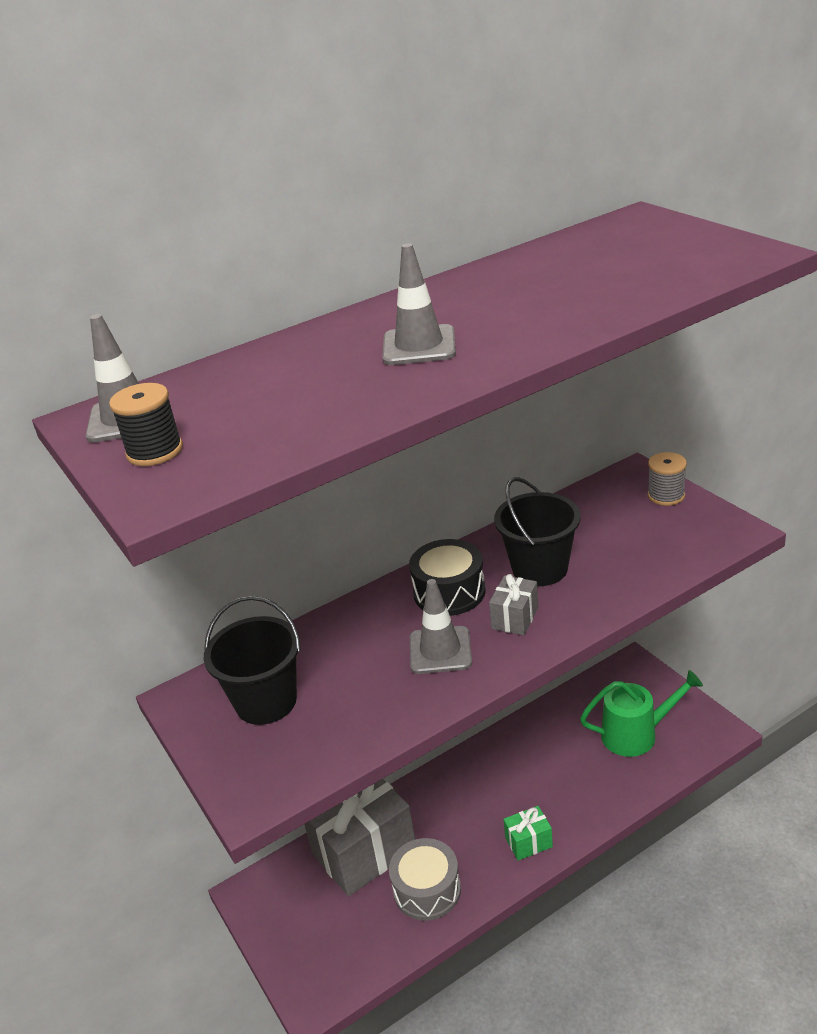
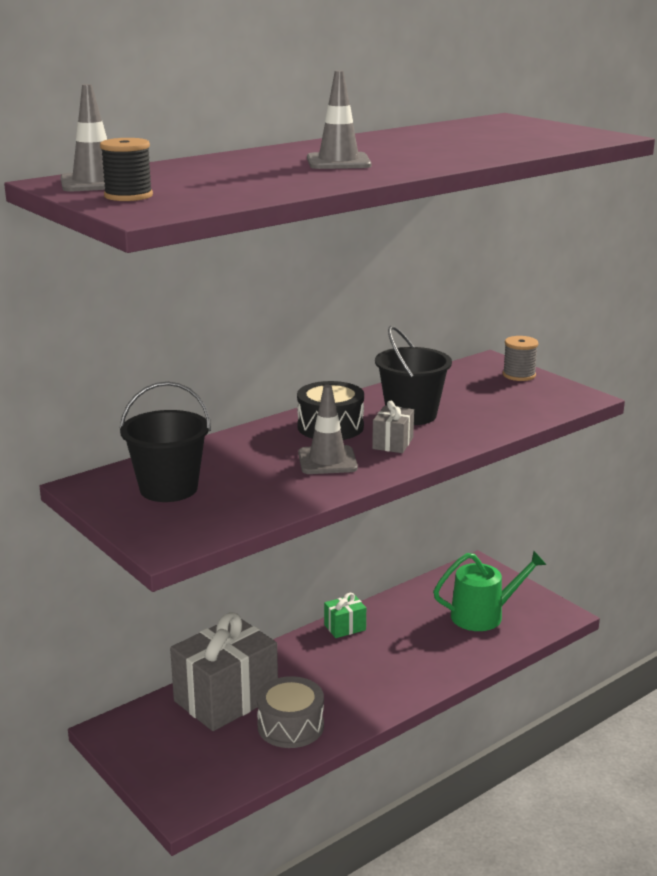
camera: 10 degrees left, 10 degrees down
green gift [504,806,553,861] -> green gift moved to [324,593,366,638]

